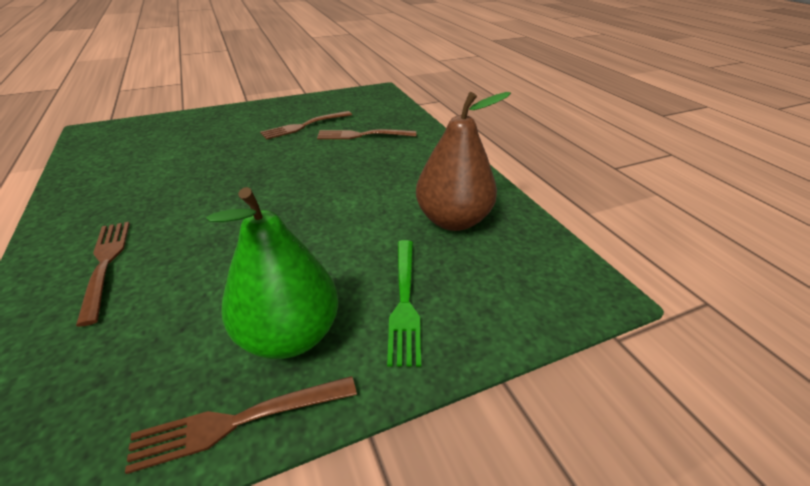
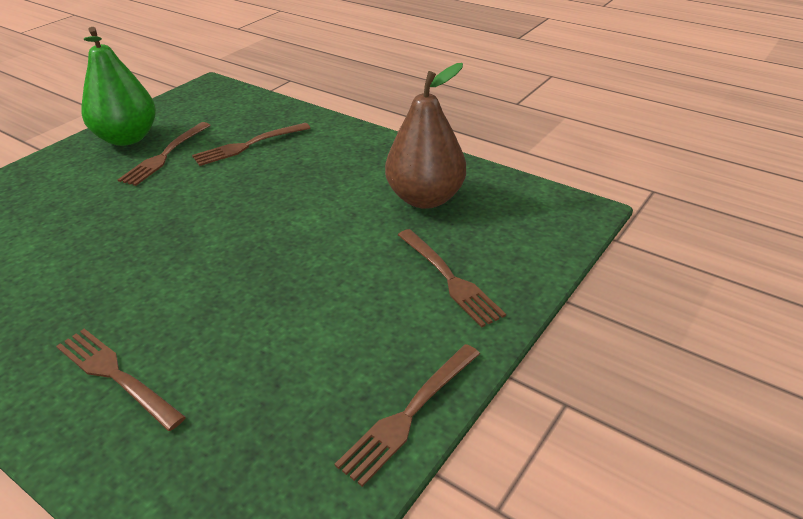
camera: 30 degrees left, 0 degrees up
green pear [206,187,338,359] -> green pear moved to [81,27,156,146]
green fork [387,240,421,367] -> brown fork [398,229,506,327]

